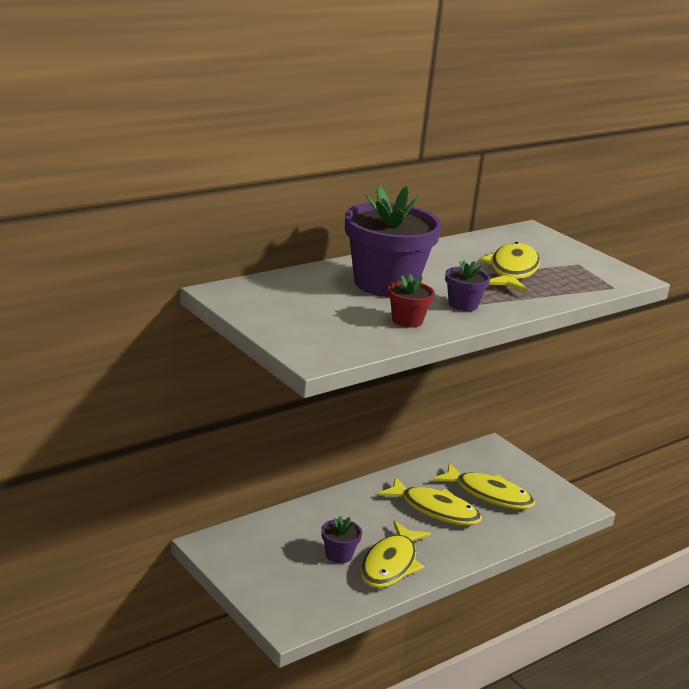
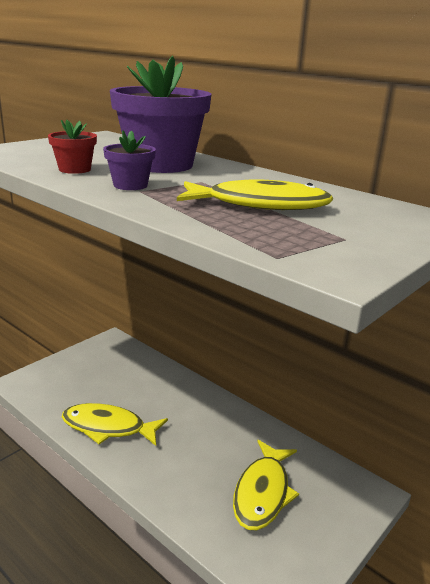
camera: 80 degrees right, 0 degrees up
purple flower pot [322,515,362,563] -> none
yellow fish [378,477,482,526] -> none

